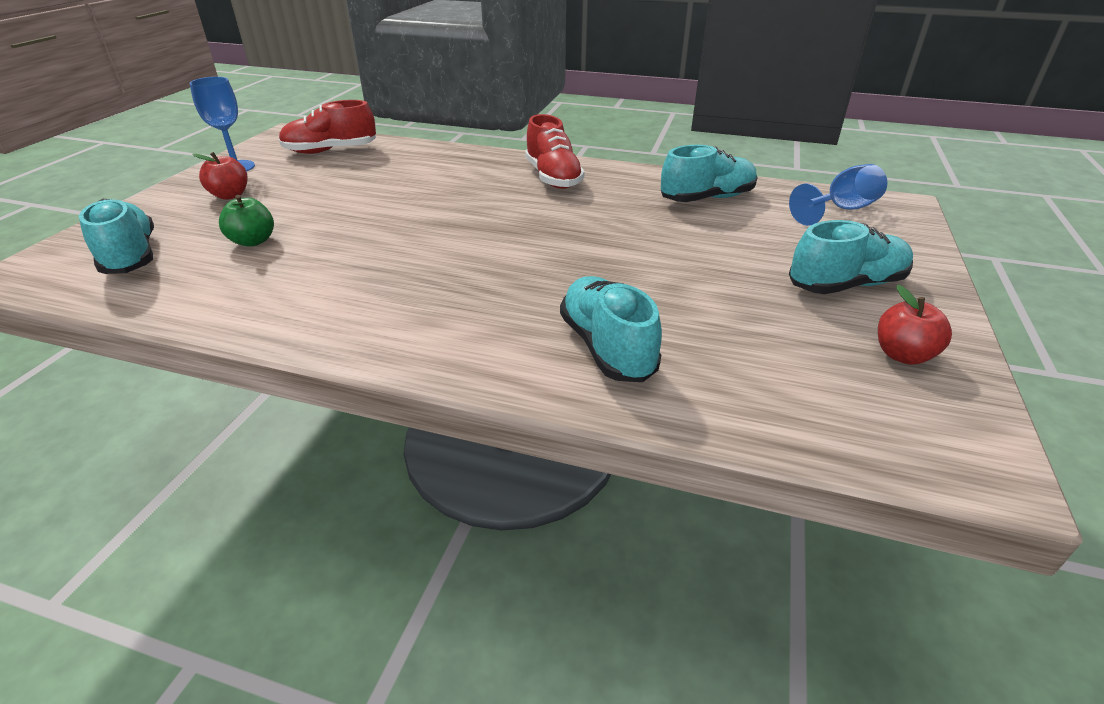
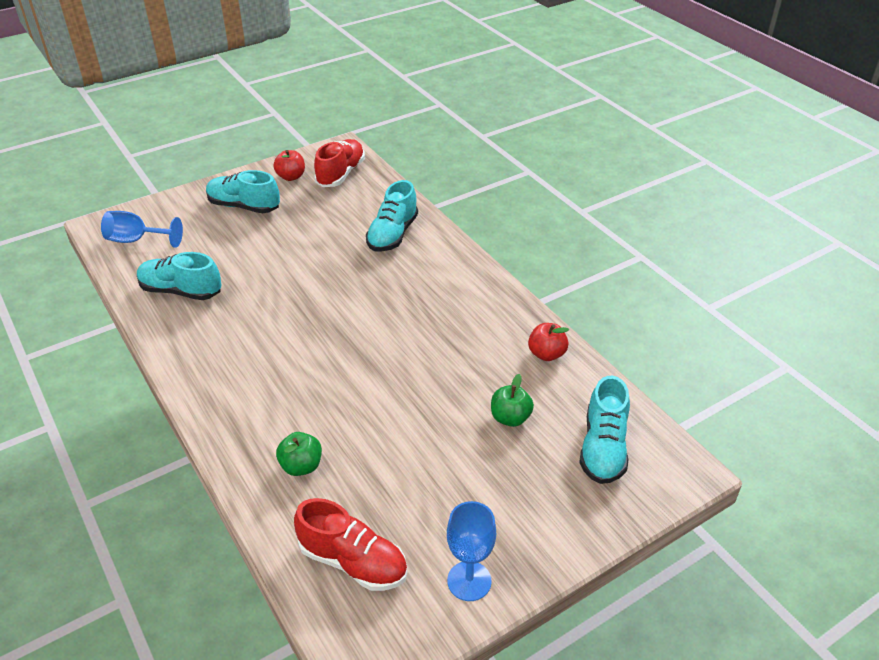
camera: 140 degrees left, 5 degrees up
red apple [192,152,248,200] -> red apple moved to [528,323,569,361]
red shoe [525,114,585,189] -> red shoe moved to [314,139,365,187]
none -> green apple [276,432,322,476]

